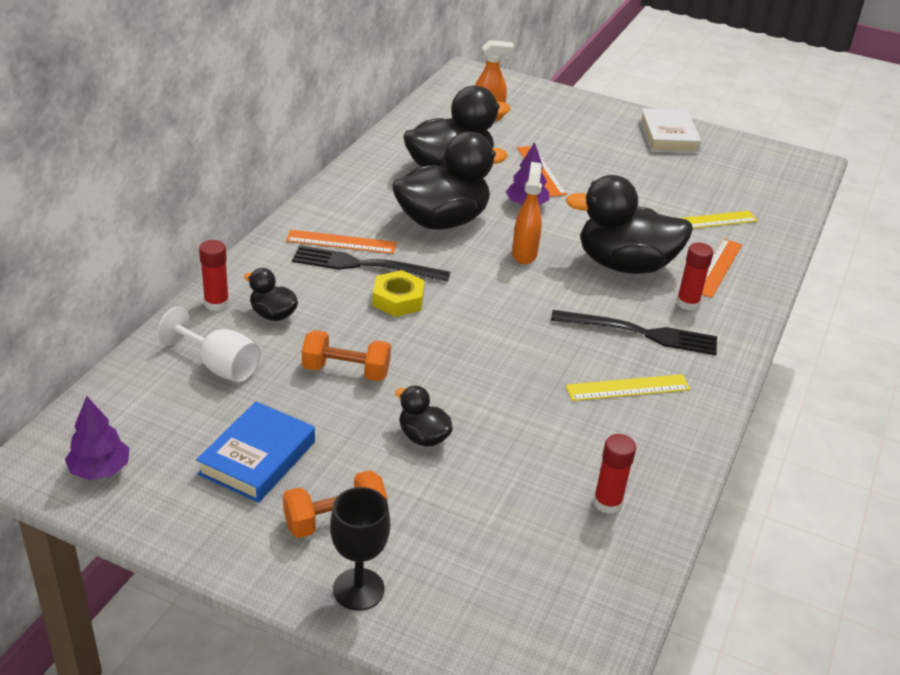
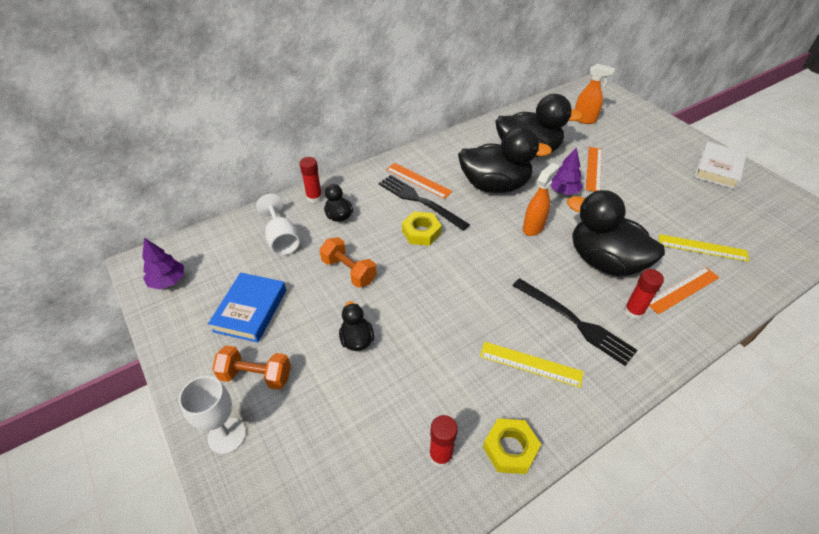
camera: 35 degrees right, 10 degrees up
blue book [196,402,315,503] -> blue book turned 45 degrees counterclockwise [208,273,286,343]
black goblet [330,487,390,611] -> white goblet [179,376,246,454]
none -> yellow nut [483,418,541,474]

